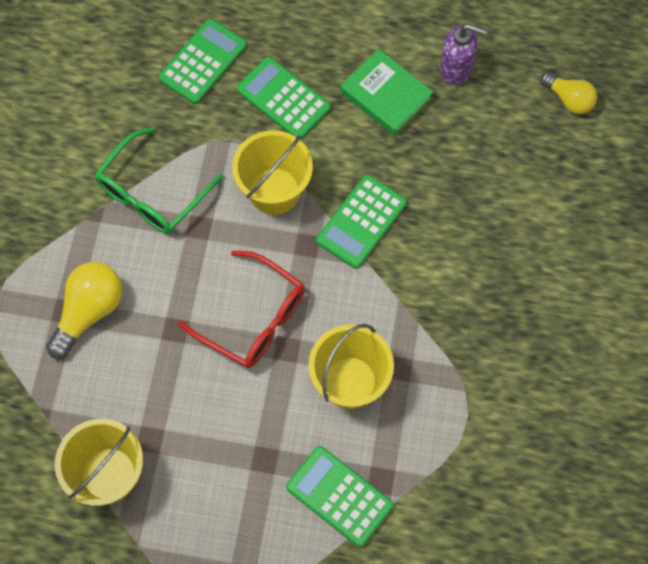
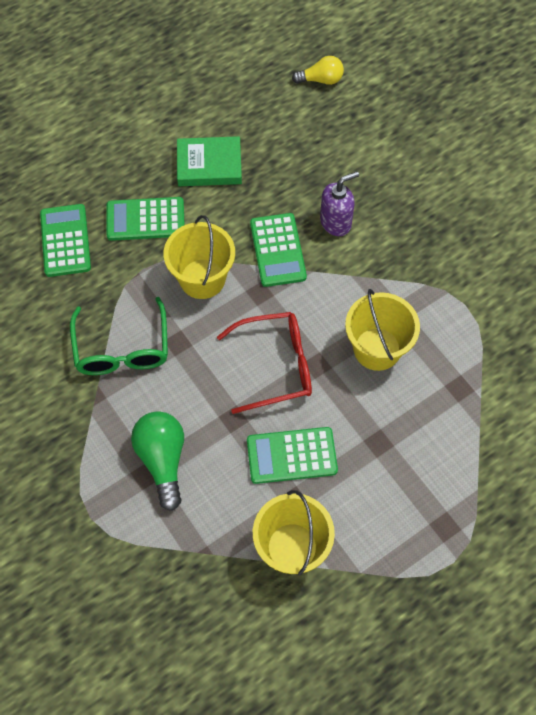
camera: 45 degrees left, 5 degrees down
yellow light bulb [46,262,122,359] -> green light bulb [131,411,184,511]
green calculator [286,446,394,547] -> green calculator moved to [247,427,338,484]
purple soap dispenser [440,24,487,85] -> purple soap dispenser moved to [320,171,359,236]

